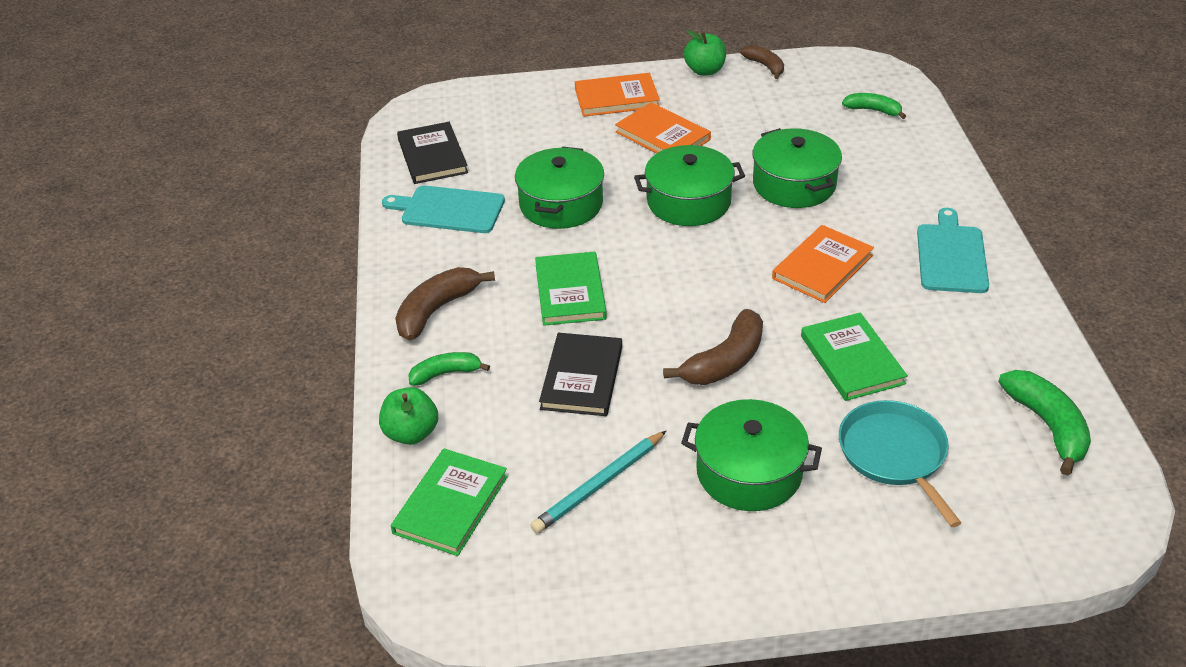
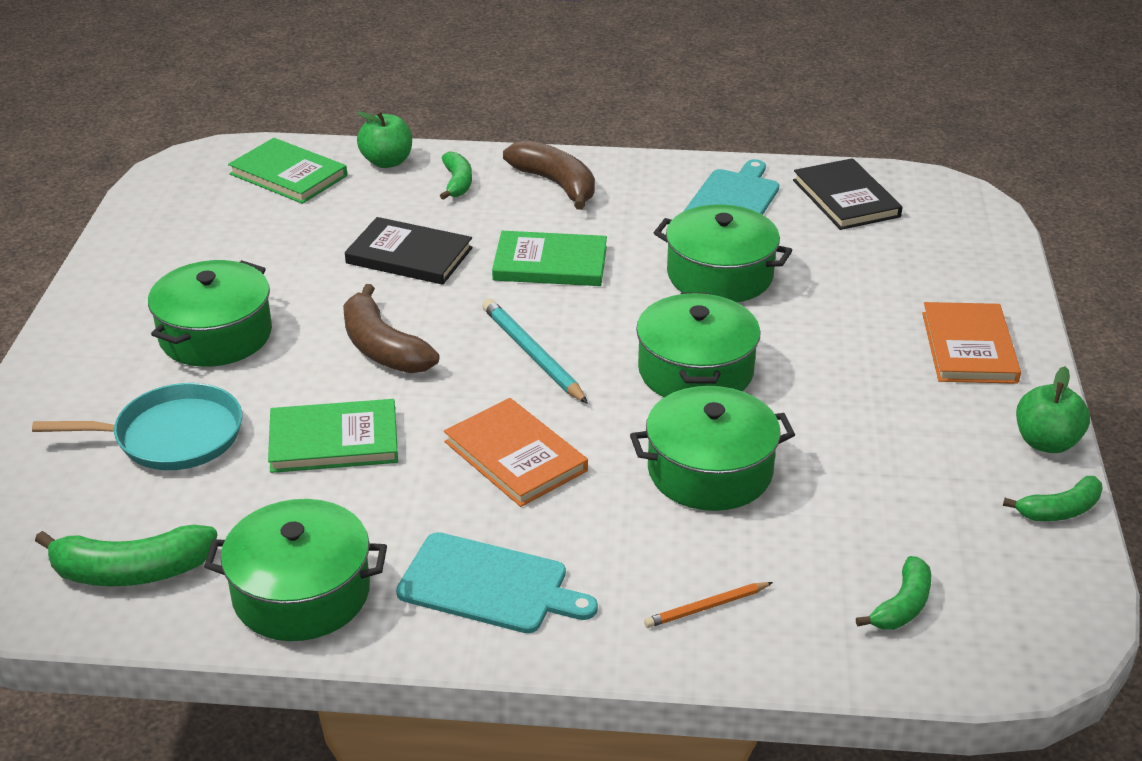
camera: 100 degrees right, 5 degrees down
black book [397,122,468,184] -> black book turned 75 degrees clockwise [793,158,903,230]
turquoise pencil [530,431,666,534] -> turquoise pencil moved to [482,299,588,404]
orange book [615,102,711,153] -> none
brown banana [740,45,784,79] -> green banana [1003,476,1103,521]
none -> green pot [204,499,387,641]
none -> orange pencil [644,582,773,628]

